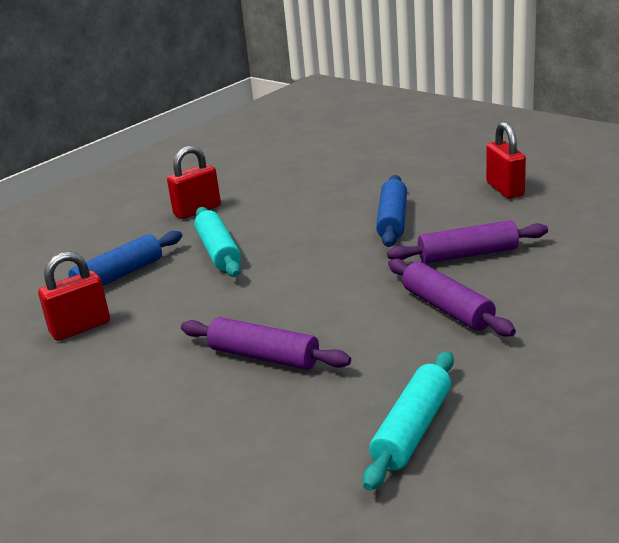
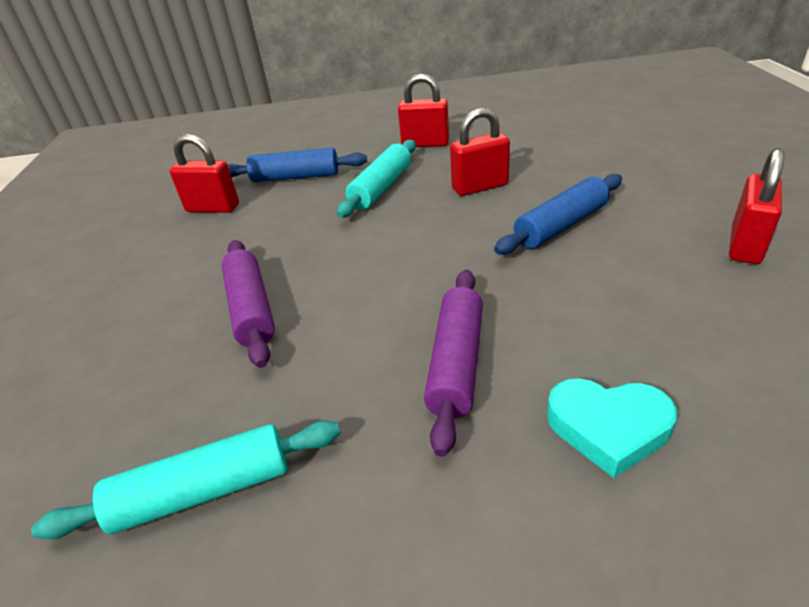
camera: 45 degrees right, 10 degrees up
purple rolling pin [387,220,548,264] -> none
none -> red padlock [450,108,510,196]
none -> turquoise heart [547,378,678,478]

